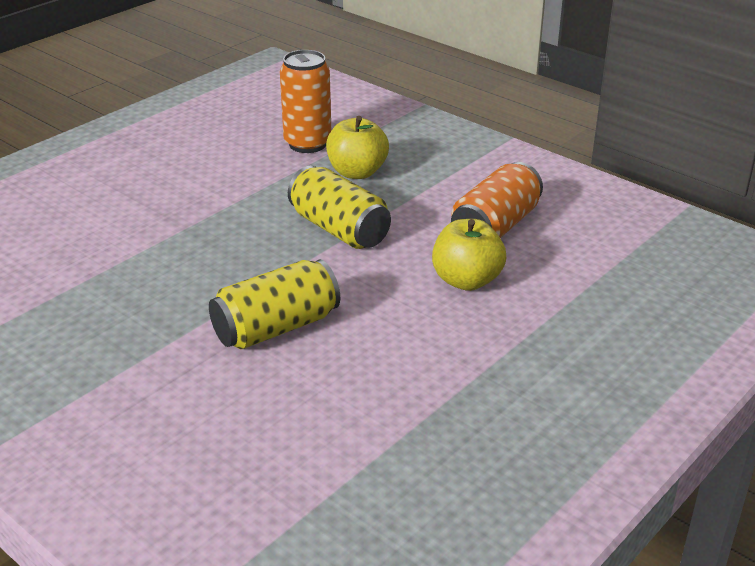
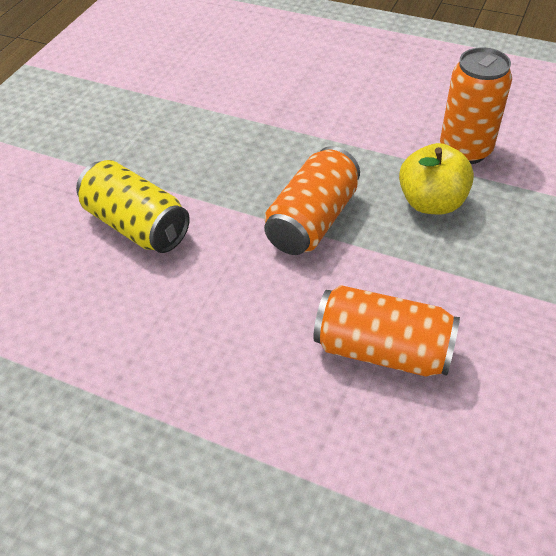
camera: 75 degrees right, 15 degrees up
yellow can [288,166,391,249] -> orange can [264,146,360,255]
yellow apple [432,219,506,291] -> none

